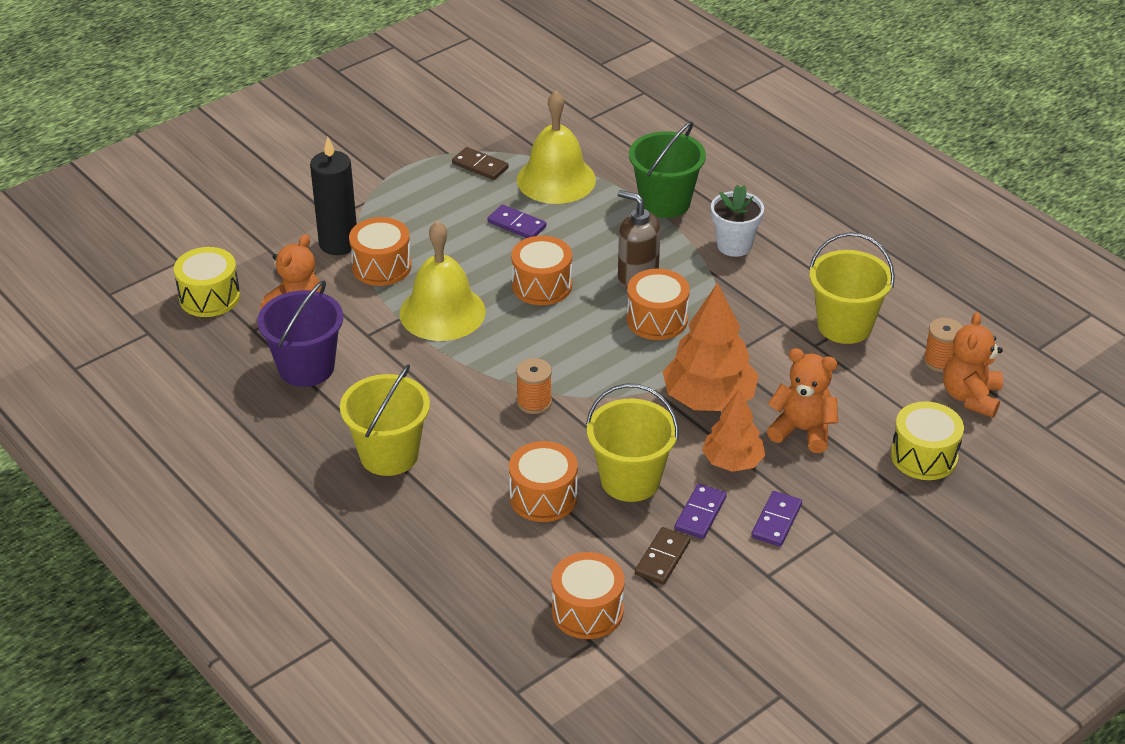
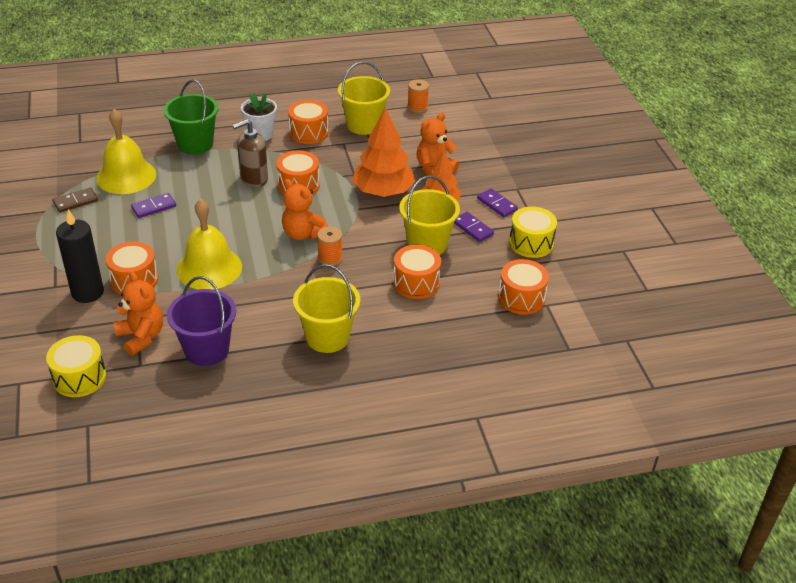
camera: 65 degrees left, 0 degrees up
orange drum [511,236,572,305] -> orange drum moved to [288,100,328,144]
brown domino [635,527,691,585] -> none
yellow drum [891,401,964,480] -> yellow drum moved to [509,206,557,258]
orange teddy bear [943,312,1003,418] -> orange teddy bear moved to [282,179,328,240]

